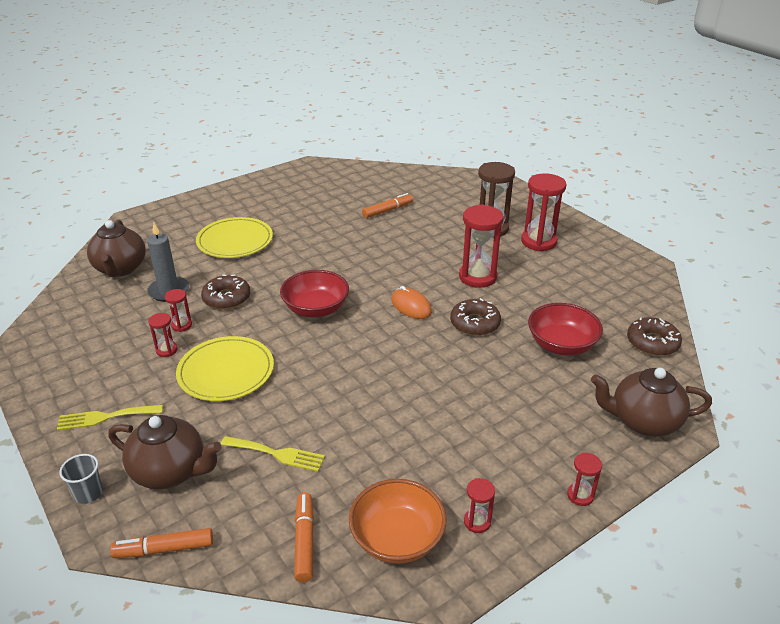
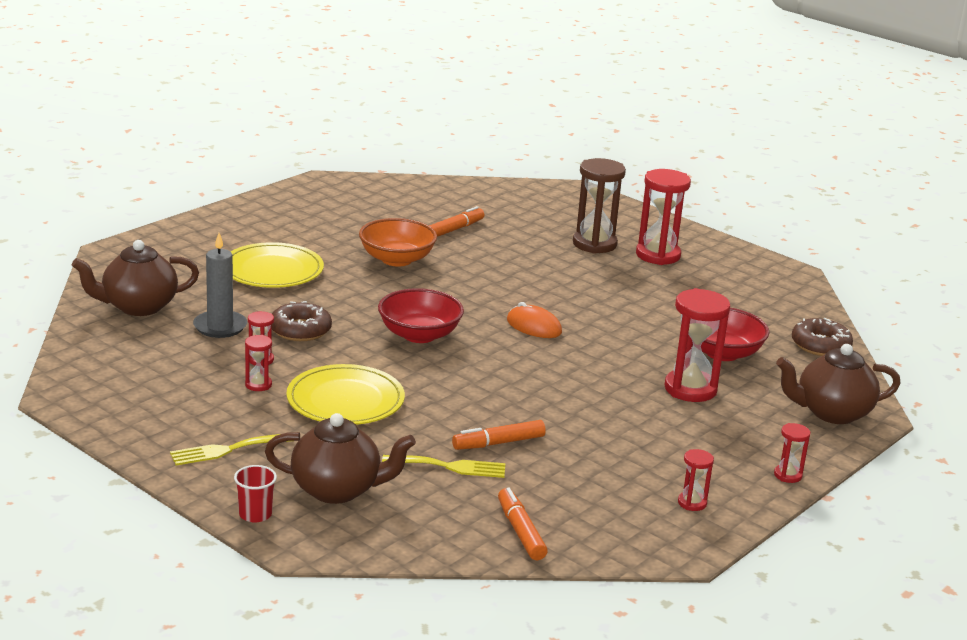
camera: 15 degrees left, 10 degrees down
grey cup [59,454,103,504] -> red cup [234,465,277,523]
brown teapot [87,220,146,277] -> brown teapot turned 90 degrees clockwise [72,240,199,316]
orange marker [110,528,213,558] -> orange marker moved to [452,420,546,450]
orange bowl [349,479,447,564] -> orange bowl moved to [359,218,437,266]
brown donut [450,298,501,336] -> none
red hourglass [459,205,504,288] -> red hourglass moved to [665,288,730,402]

